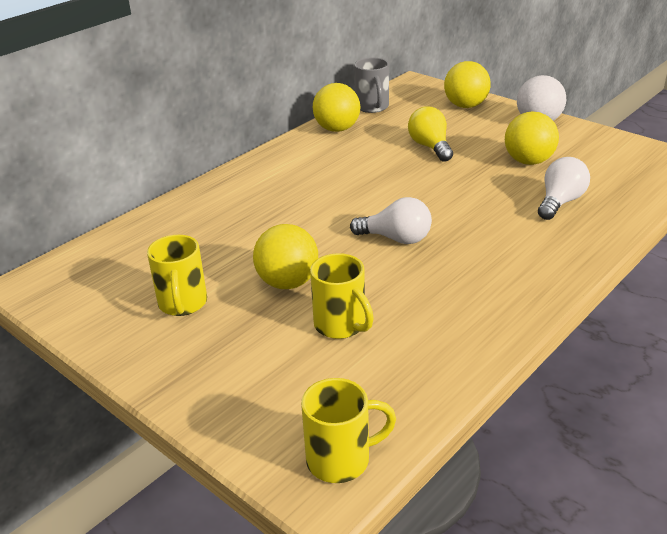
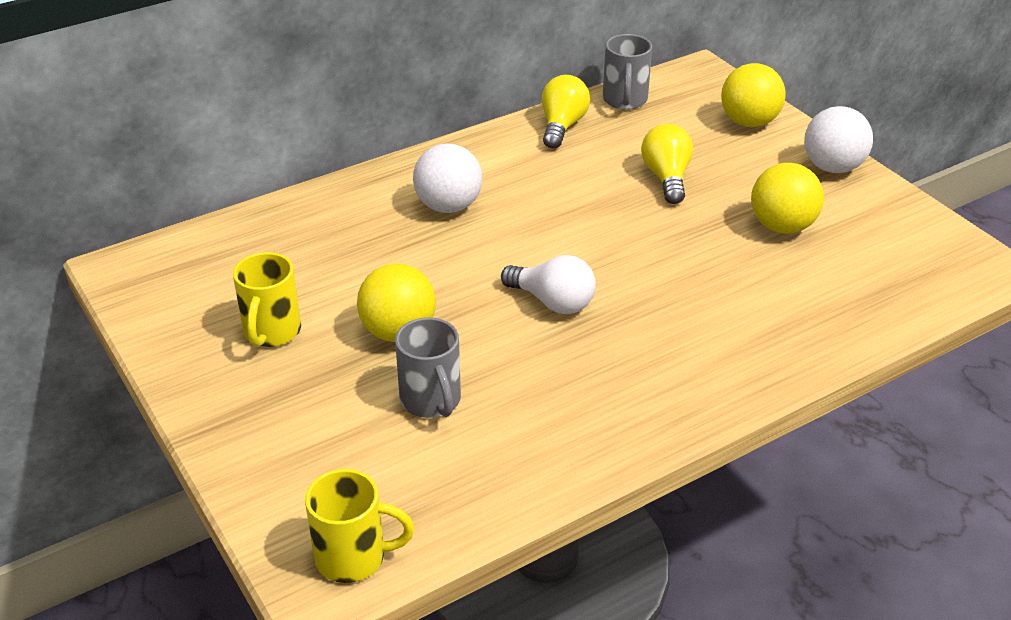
camera: 15 degrees right, 5 degrees up
yellow mug [310,253,374,339] -> grey mug [395,317,461,418]
yellow ball [313,83,360,132] -> yellow light bulb [542,75,590,149]
white light bulb [538,157,590,220] -> none
none -> white ball [413,143,482,213]

